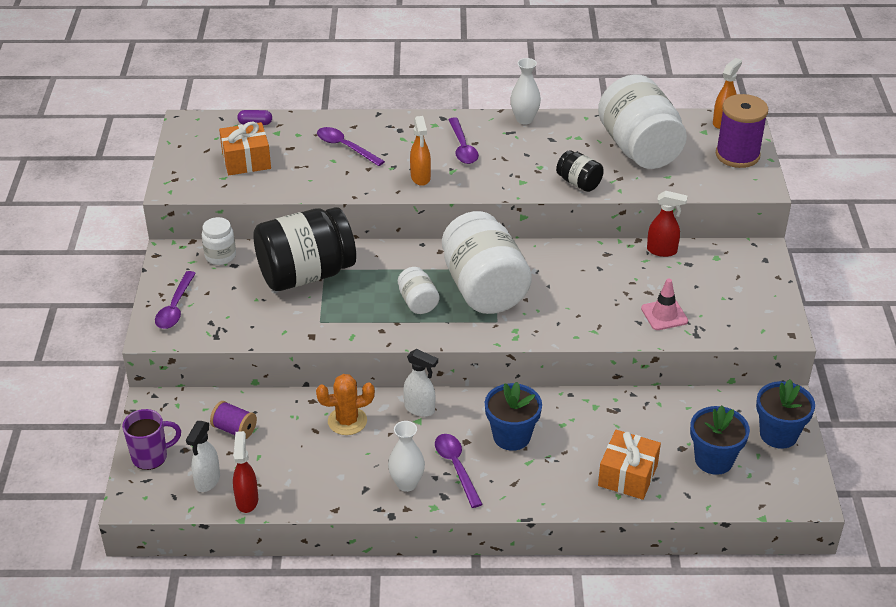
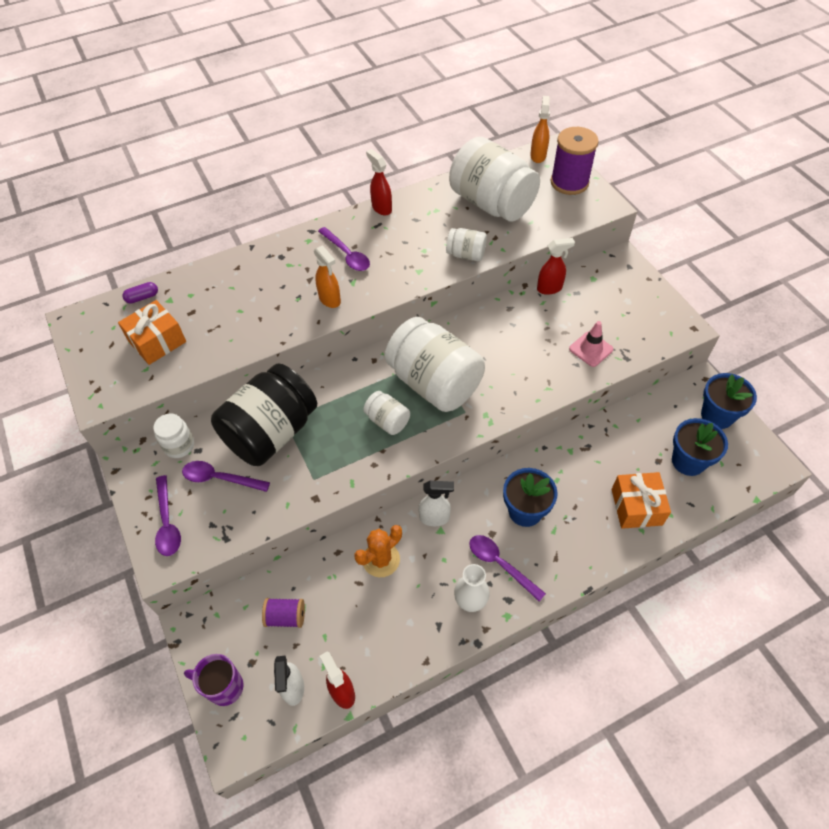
camera: 25 degrees left, 15 degrees up
purple mug [122,409,181,470] -> purple mug turned 120 degrees counterclockwise [184,654,243,706]
purple spoon [317,127,385,166] -> purple spoon moved to [182,461,270,492]
white vase [510,58,541,125] -> red spray bottle [366,149,392,215]
black jar [556,150,604,192] -> white jar [446,228,487,261]

